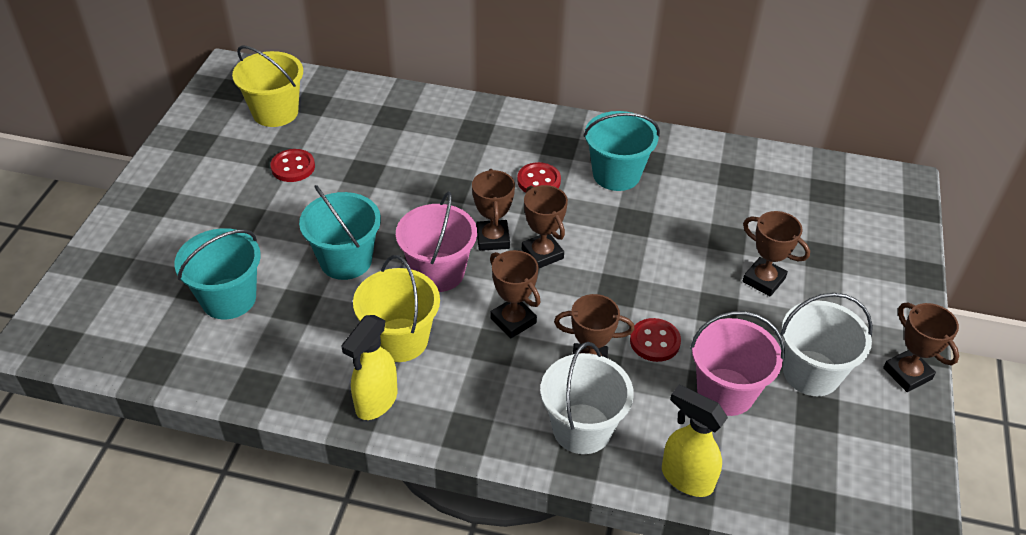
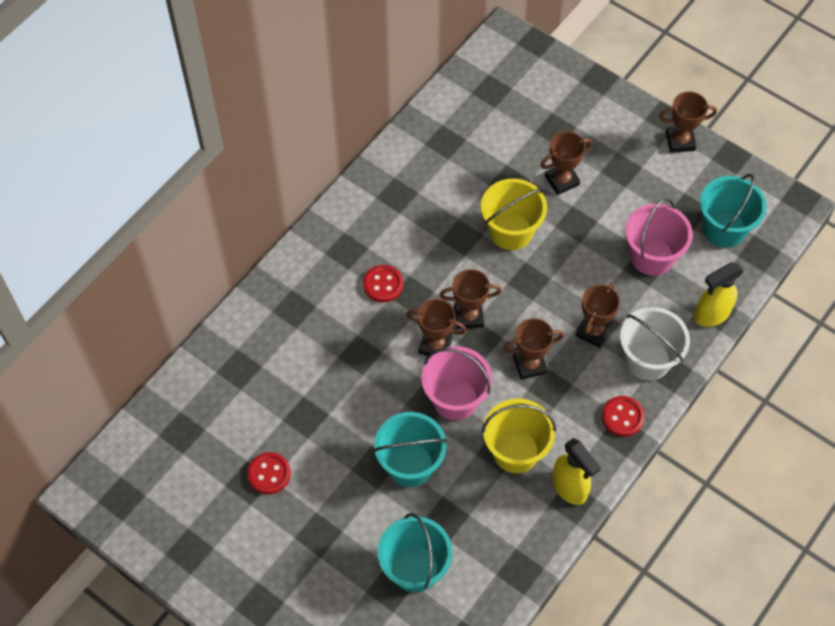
camera: 65 degrees left, 15 degrees up
yellow bucket [232,45,303,127] -> yellow bucket moved to [481,178,547,250]
turquoise bucket [583,111,660,191] -> turquoise bucket moved to [700,174,767,248]
red button [630,318,681,362] -> red button moved to [602,396,645,437]
white bucket [780,293,873,396] -> none

